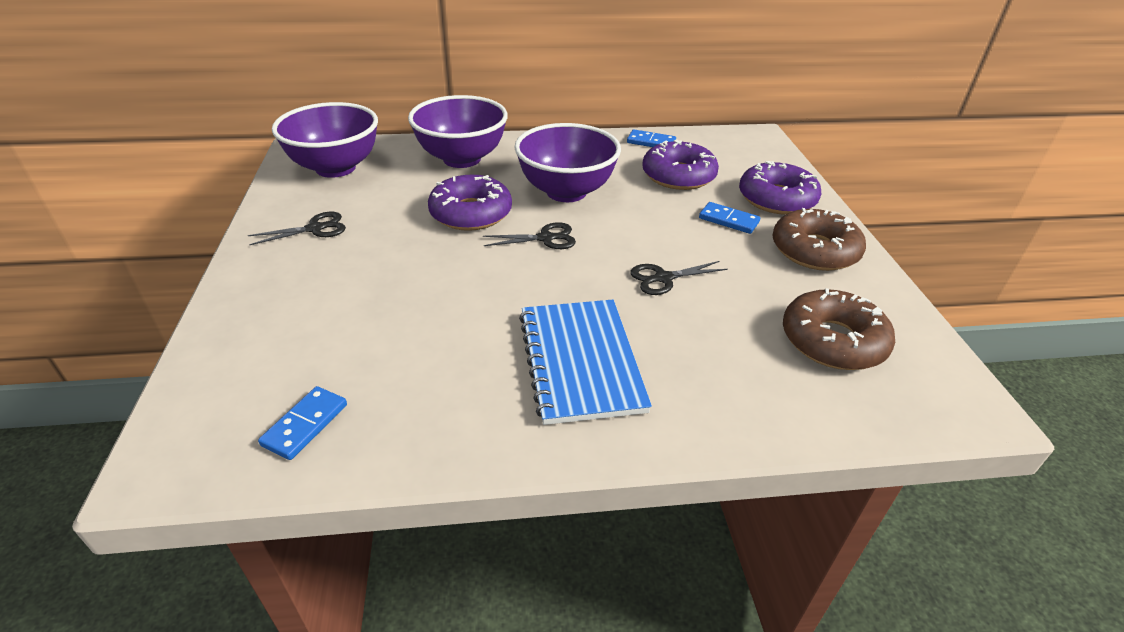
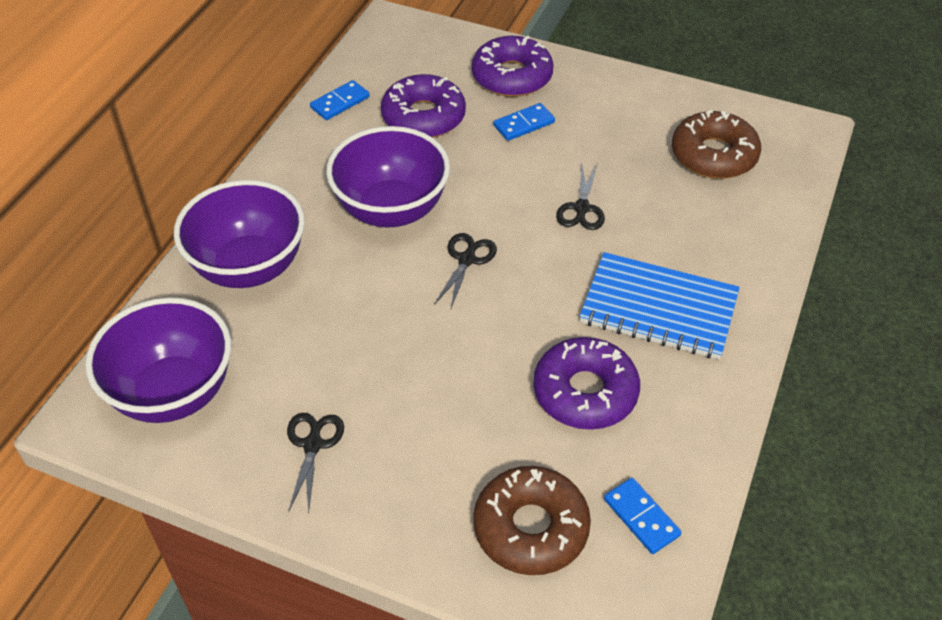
camera: 60 degrees left, 10 degrees up
purple donut [428,175,512,231] -> purple donut moved to [533,337,640,430]
brown donut [773,208,866,271] -> brown donut moved to [473,466,591,575]

